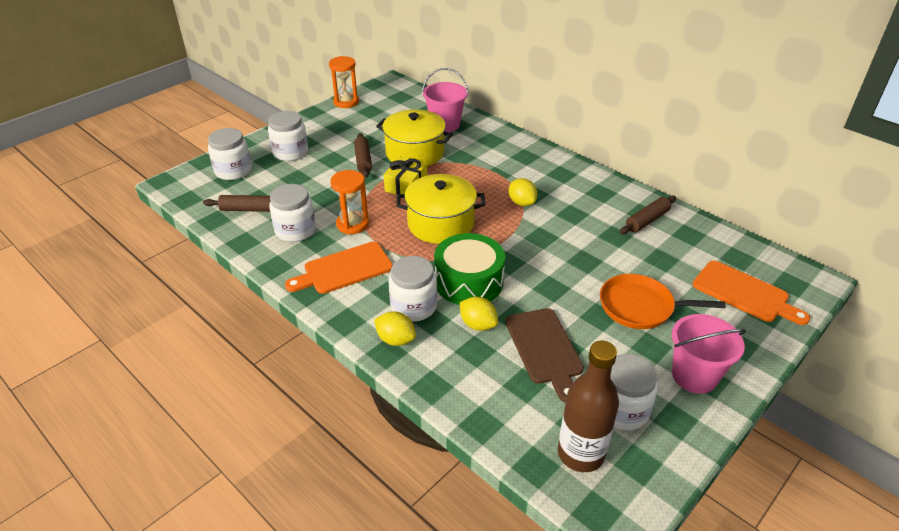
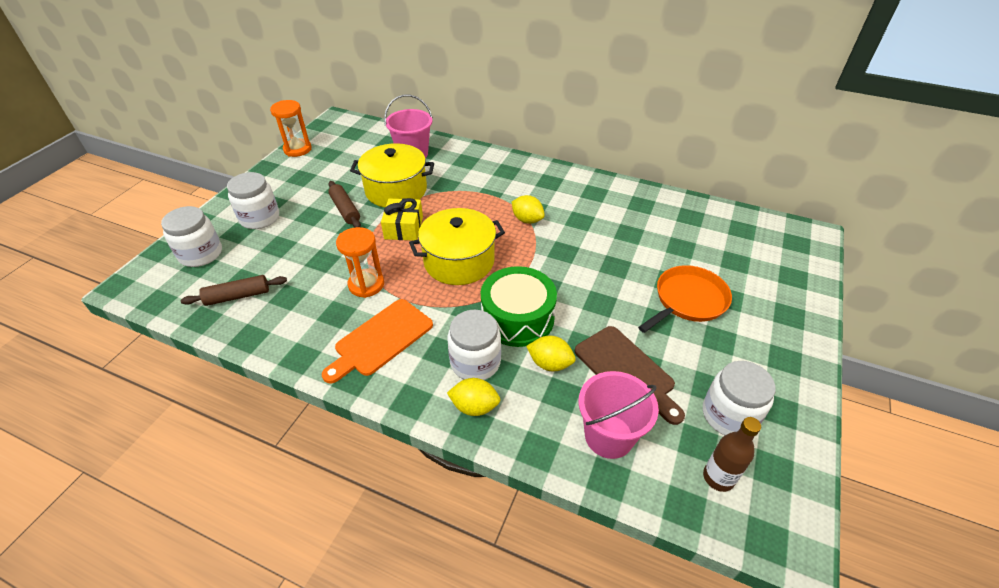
camera: 20 degrees left, 5 degrees up
white jar [269,184,316,242] -> none
brown bottle [558,341,619,472] -> brown bottle [703,417,761,492], size x0.63
orange pan [600,274,726,329] -> orange pan turned 150 degrees clockwise [638,265,732,333]
brown rolling pin [620,196,676,234] -> none
pink bucket [672,314,746,394] -> pink bucket moved to [579,371,659,459]
orange cutting board [693,261,810,325] -> none

